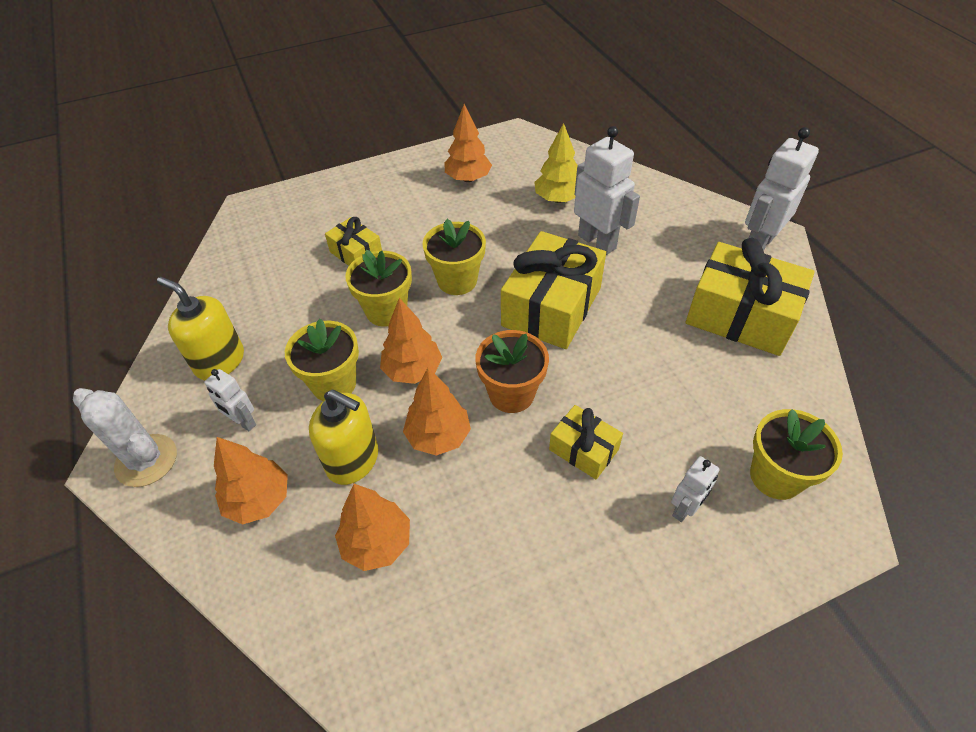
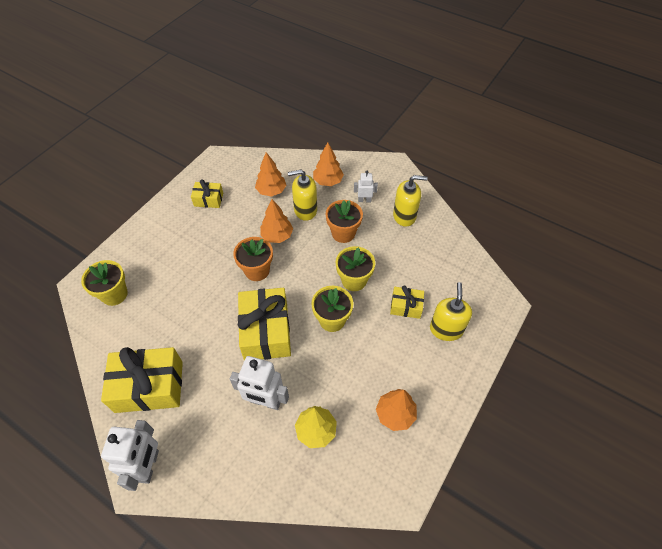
camera: 145 degrees right, 5 degrees up
white cactus [73,388,177,487] -> none
yellow flower pot [285,319,359,401] -> orange flower pot [326,200,363,243]
orange tree [380,298,442,384] -> none
yellow gift [549,405,623,479] -> yellow gift moved to [191,179,223,208]
white robot [671,456,719,522] -> none
none -> yellow soap dispenser [430,282,472,341]

